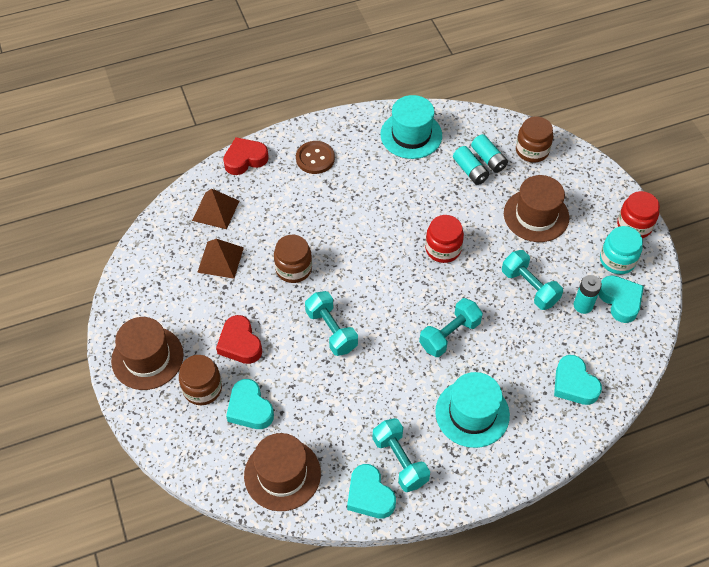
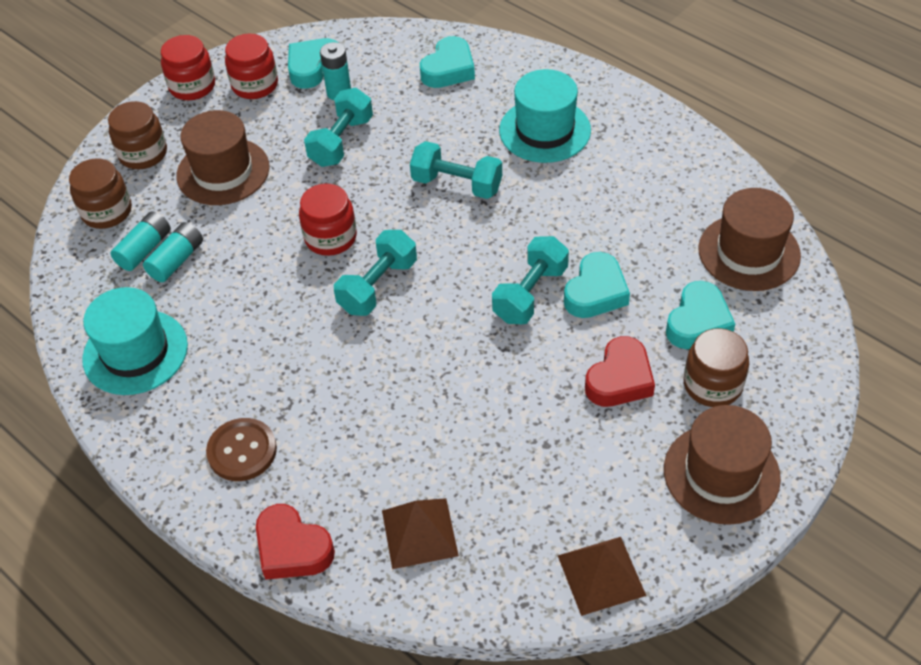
camera: 115 degrees left, 5 degrees down
brown pyramid [197,239,244,279] -> brown pyramid moved to [558,537,646,616]
brown jar [274,235,312,283] -> brown jar moved to [108,101,167,169]
turquoise heart [347,464,396,518] -> turquoise heart moved to [564,252,630,318]
turquoise dumbbell [372,418,430,492] -> turquoise dumbbell moved to [334,230,417,316]
turquoise jar [600,226,643,274] -> red jar [225,34,278,99]

